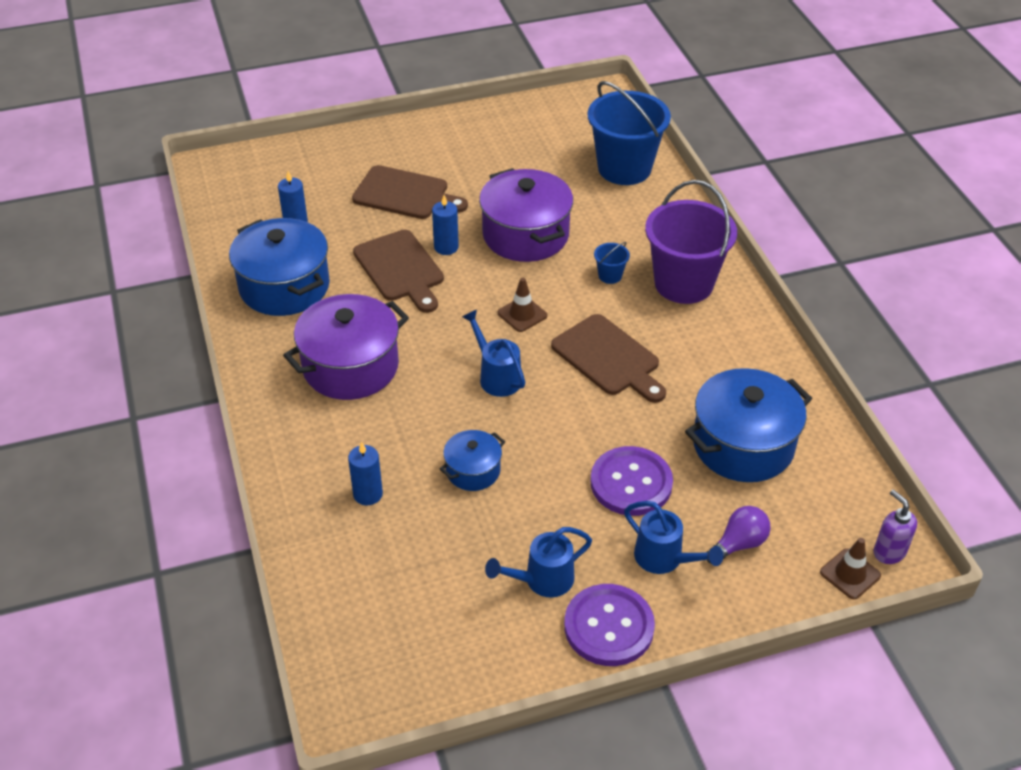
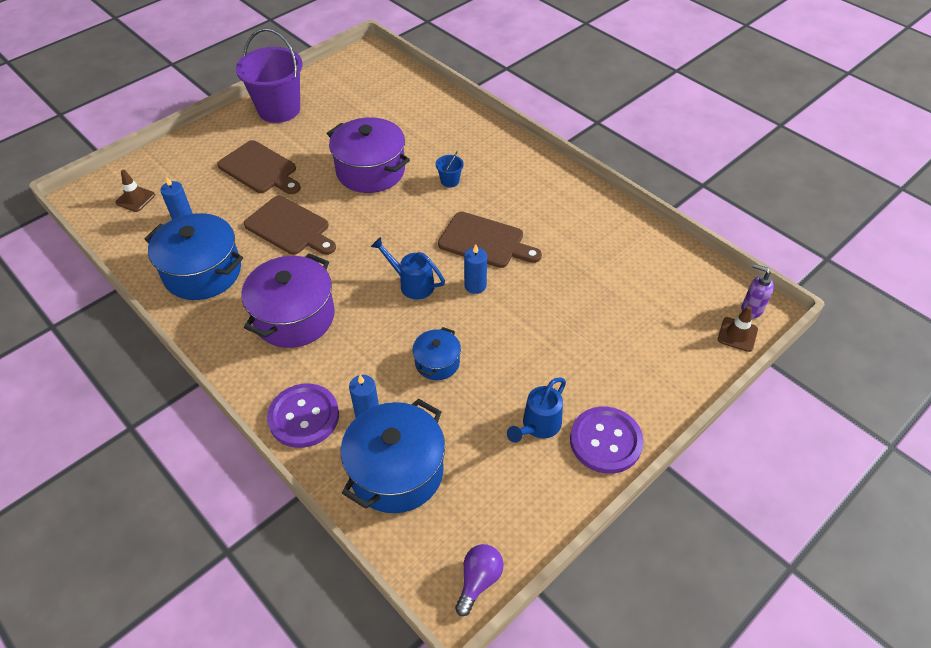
camera: 25 degrees left, 5 degrees up
brown cutting board [352,165,468,219] -> brown cutting board turned 45 degrees clockwise [217,140,301,194]
blue candle [432,195,459,255] -> blue candle moved to [464,244,487,294]
brown traffic cone [498,278,547,332] -> brown traffic cone moved to [115,170,155,212]
blue bucket [588,81,671,185] -> none
purple button [590,446,673,516] -> purple button moved to [267,384,339,448]
blue watering can [624,501,724,574] -> none
purple bucket [645,180,737,304] -> purple bucket moved to [236,28,303,123]
blue pot [685,368,812,482] -> blue pot moved to [341,398,445,513]
purple light bulb [706,506,771,564] -> purple light bulb moved to [455,544,504,616]

